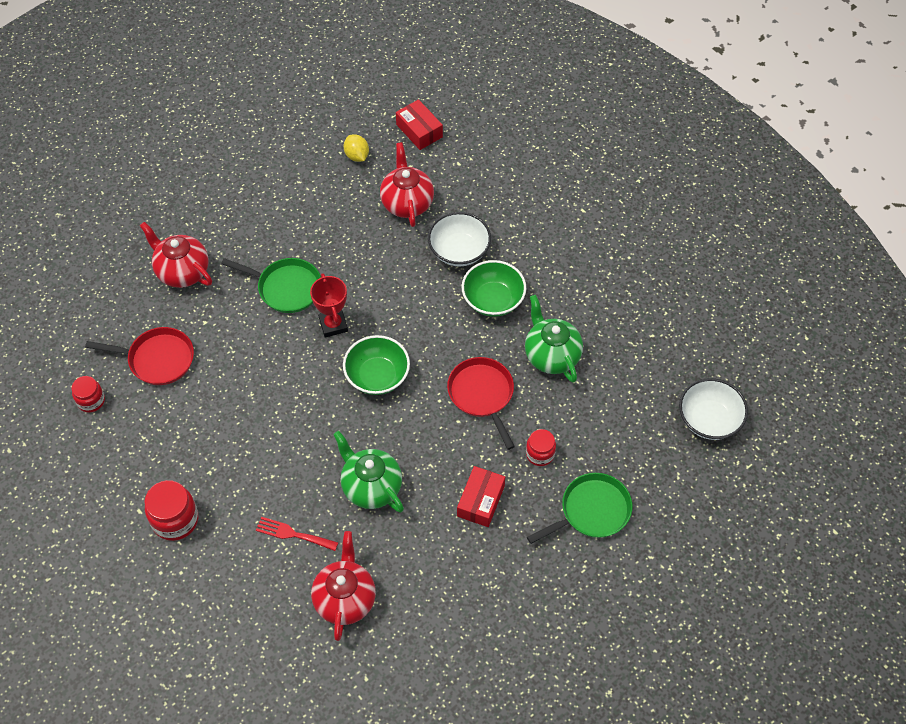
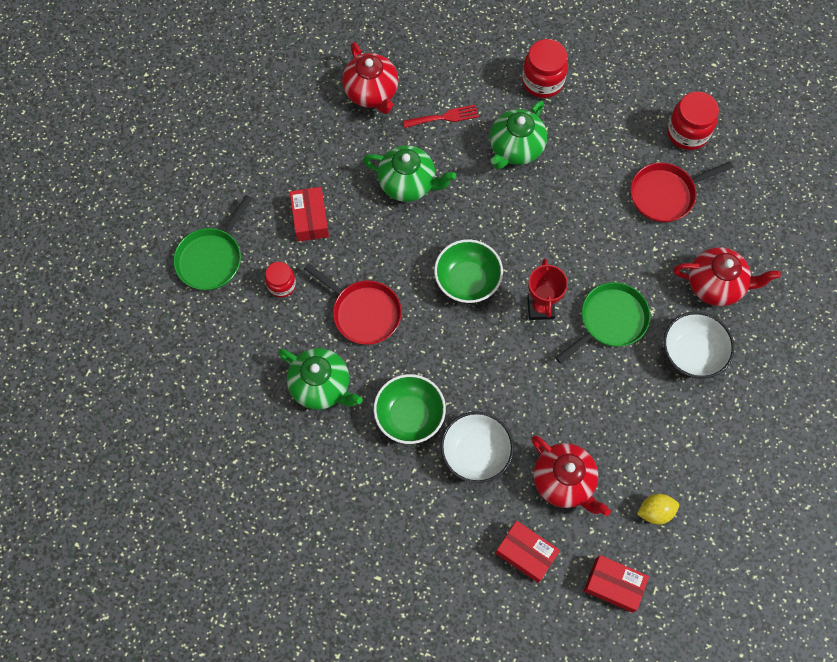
camera: 150 degrees right, 10 degrees up
red jar [72,376,105,412] -> red jar [667,91,719,150], size x1.60
green pan [221,258,321,313] -> green pan turned 150 degrees clockwise [556,282,650,364]
red trophy [310,273,348,338] -> red trophy turned 45 degrees clockwise [527,259,568,320]
yellow lemon [343,134,369,162] -> yellow lemon turned 45 degrees counterclockwise [637,494,679,525]
white bowl [679,378,748,440] -> white bowl moved to [663,312,734,379]
none -> green teapot [490,101,547,169]
none -> red box [495,521,560,583]

